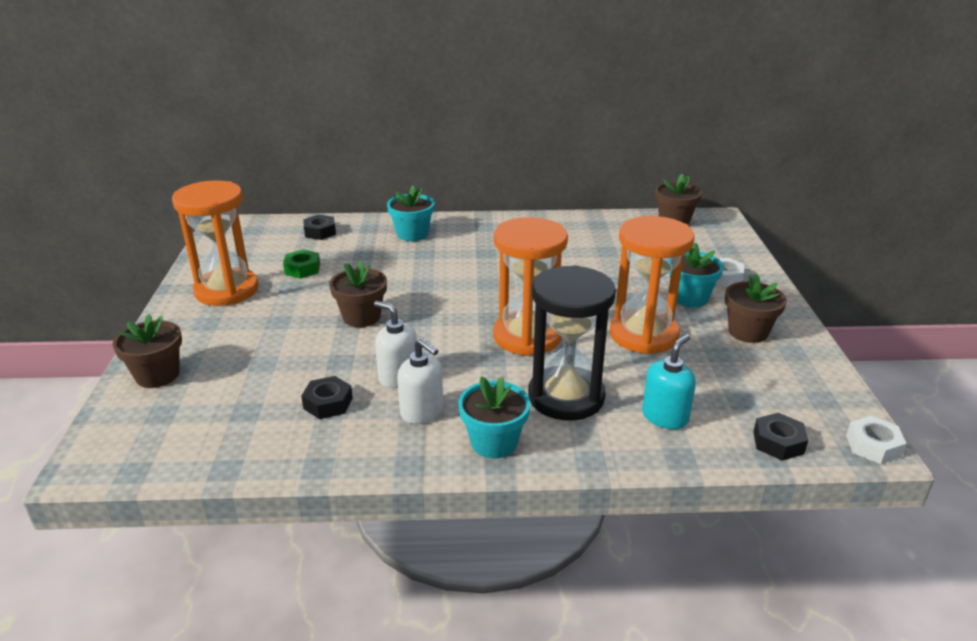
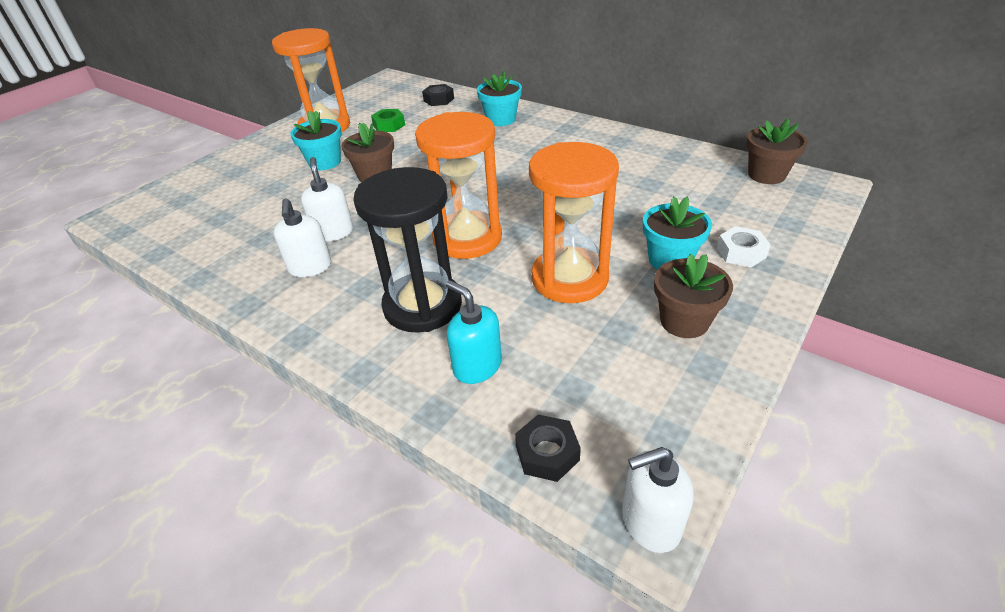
camera: 40 degrees right, 10 degrees up
brown flower pot [113,314,182,388] -> none
black nut [301,376,353,419] -> none
turquoise flower pot [458,376,531,459] -> turquoise flower pot moved to [290,110,342,170]
turquoise soap dispenser [642,334,696,429] -> turquoise soap dispenser turned 120 degrees counterclockwise [446,280,502,384]
white nut [846,416,907,464] -> white soap dispenser [622,447,694,553]

